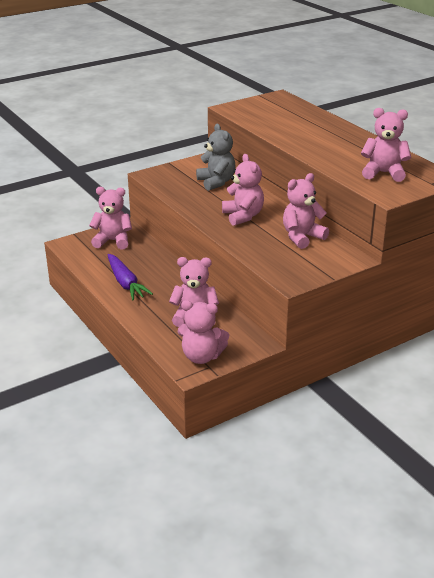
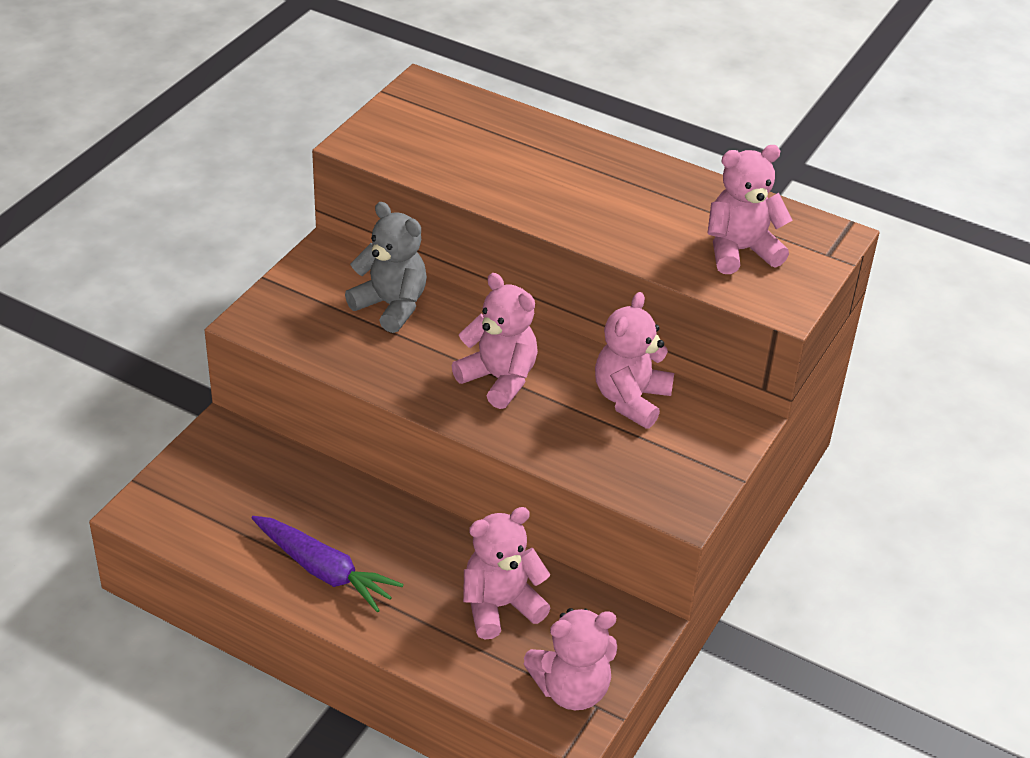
camera: 30 degrees left, 10 degrees up
pink teddy bear [89,187,132,250] -> none

